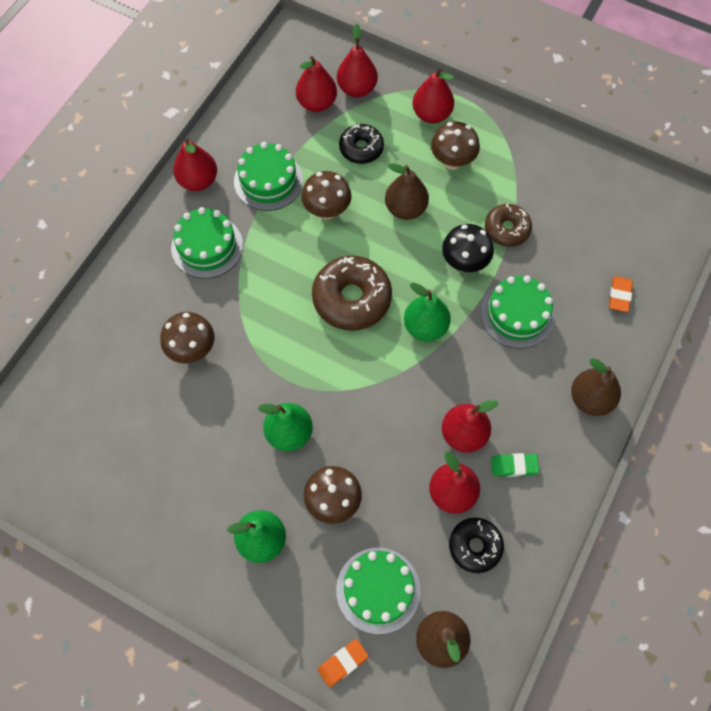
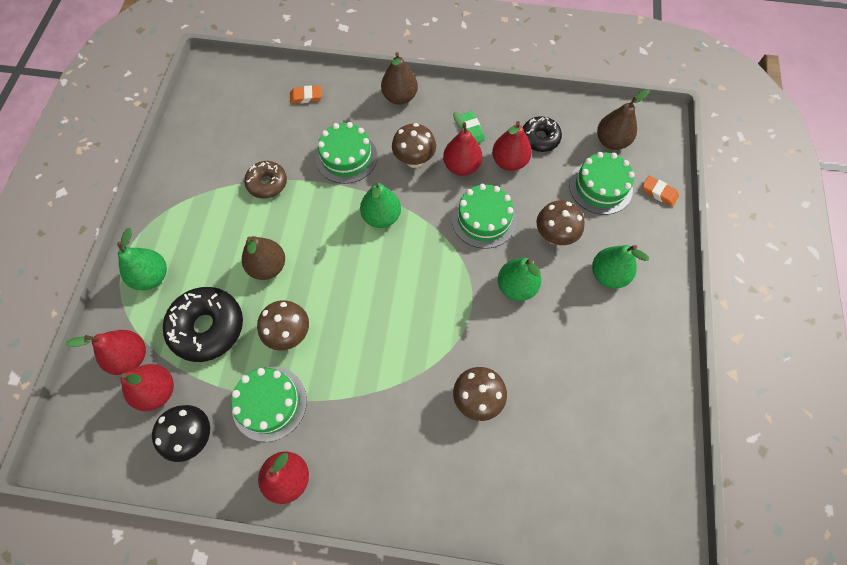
camera: 110 degrees left, 0 degrees up
green cake [171,207,243,279] -> green cake moved to [452,184,517,249]
brown donut [312,256,392,331] -> none
black donut [339,124,384,164] -> black donut [163,287,243,362], size x1.64
red pear [413,67,454,123] -> green pear [117,228,167,290]
brown mushroom [431,122,480,170] -> brown mushroom moved to [392,123,436,168]
black mushroom [442,224,494,272] -> black mushroom moved to [152,405,210,462]

